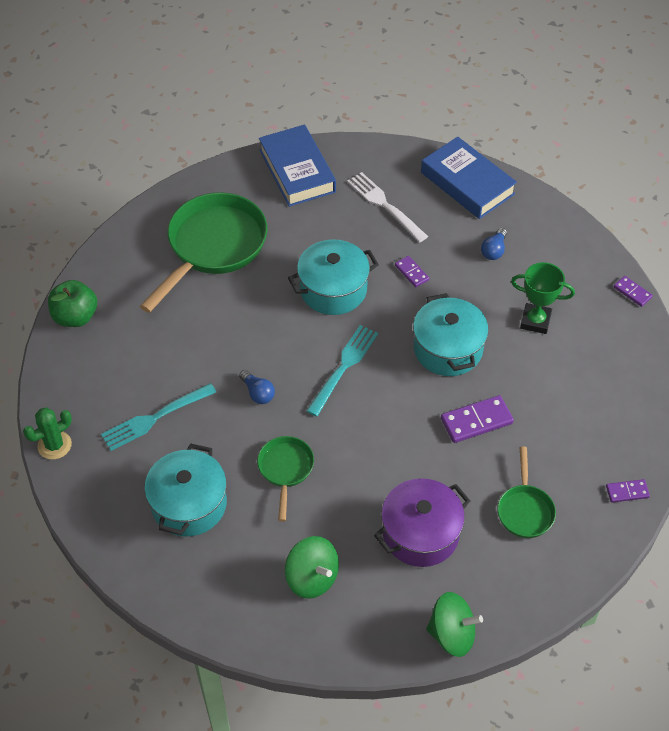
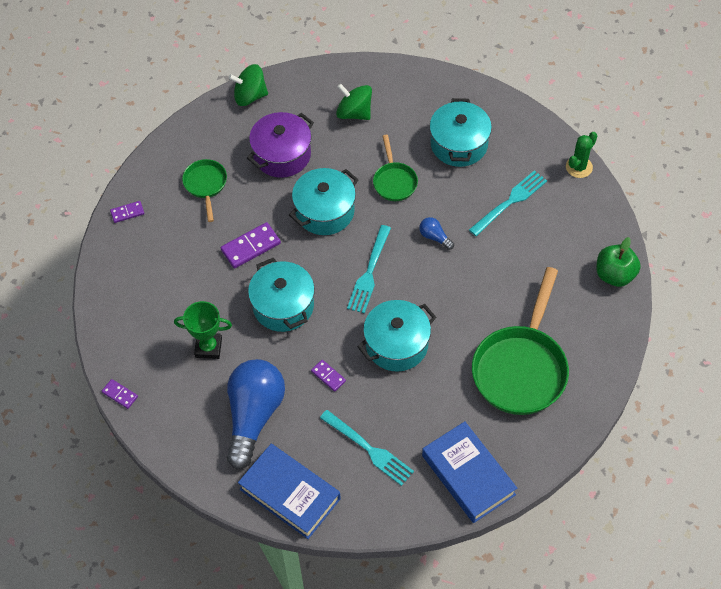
camera: 170 degrees right, 5 degrees up
white fork [347,172,428,242] -> turquoise fork [320,410,414,486]
blue light bulb [481,228,507,260] -> blue light bulb [227,359,285,470], size x2.48
none -> turquoise pot [289,168,359,235]

